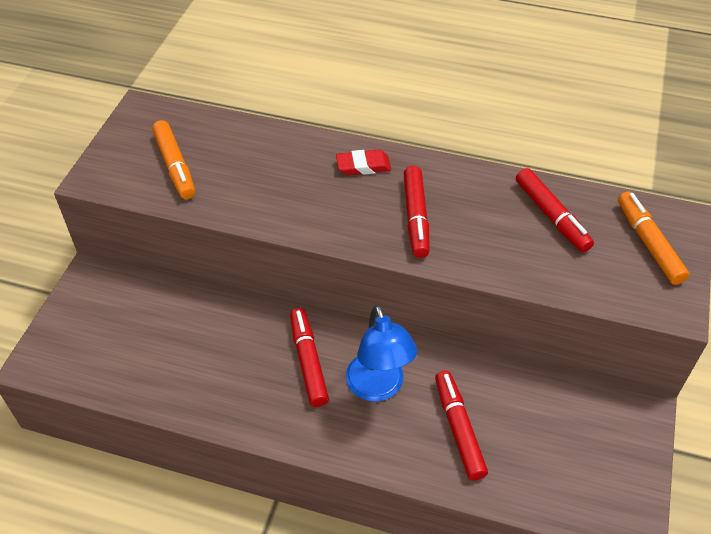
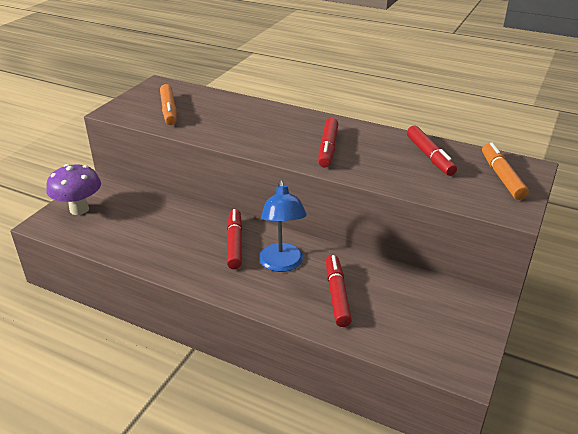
camera: 10 degrees right, 15 degrees down
red eraser [336,150,391,175] -> none
none -> purple mushroom [46,164,101,215]

